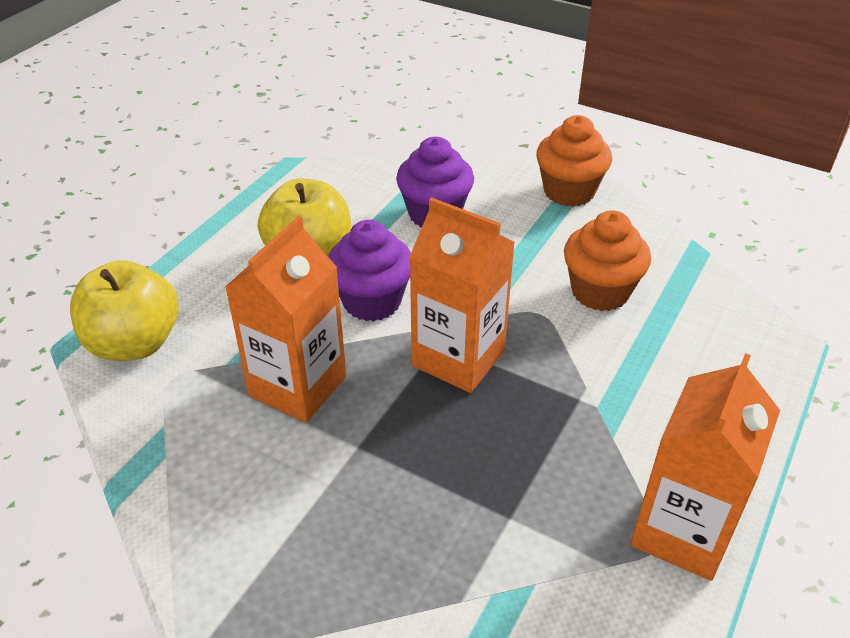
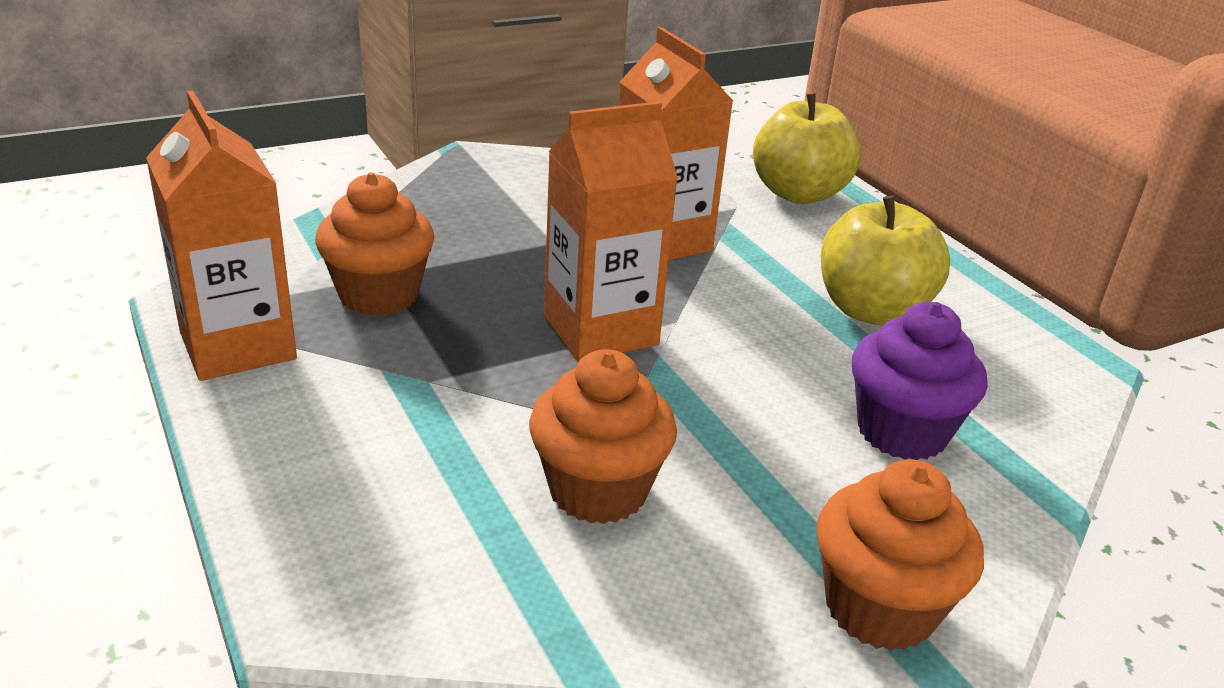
camera: 120 degrees right, 10 degrees down
purple cupcake [328,220,411,321] -> none
none -> orange cupcake [315,172,434,316]

